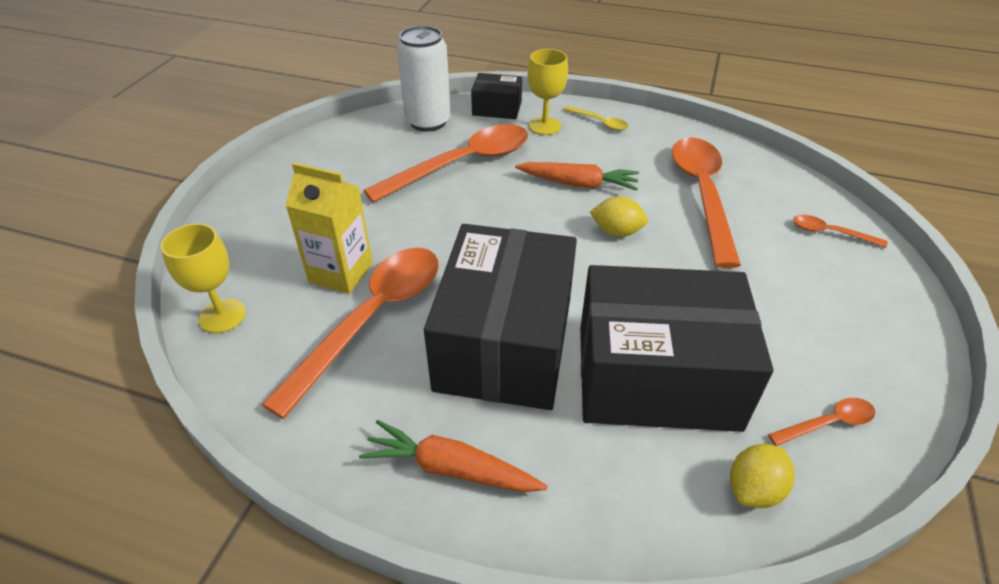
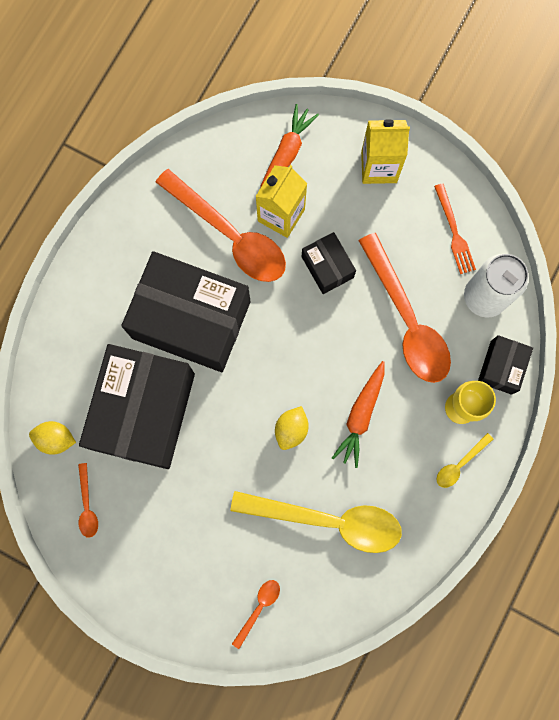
camera: 100 degrees right, 35 degrees up
yellow goblet [161,224,246,333] -> none
orange carrot [359,420,547,492] -> orange carrot moved to [260,104,319,188]
orange spoon [672,137,741,268] -> yellow spoon [230,491,402,553]
yellow lemon [730,444,795,508] -> yellow lemon turned 45 degrees counterclockwise [29,421,76,455]
none -> black box [302,232,356,294]
none -> yellow carton [361,119,410,184]
none -> orange fork [434,183,476,274]

